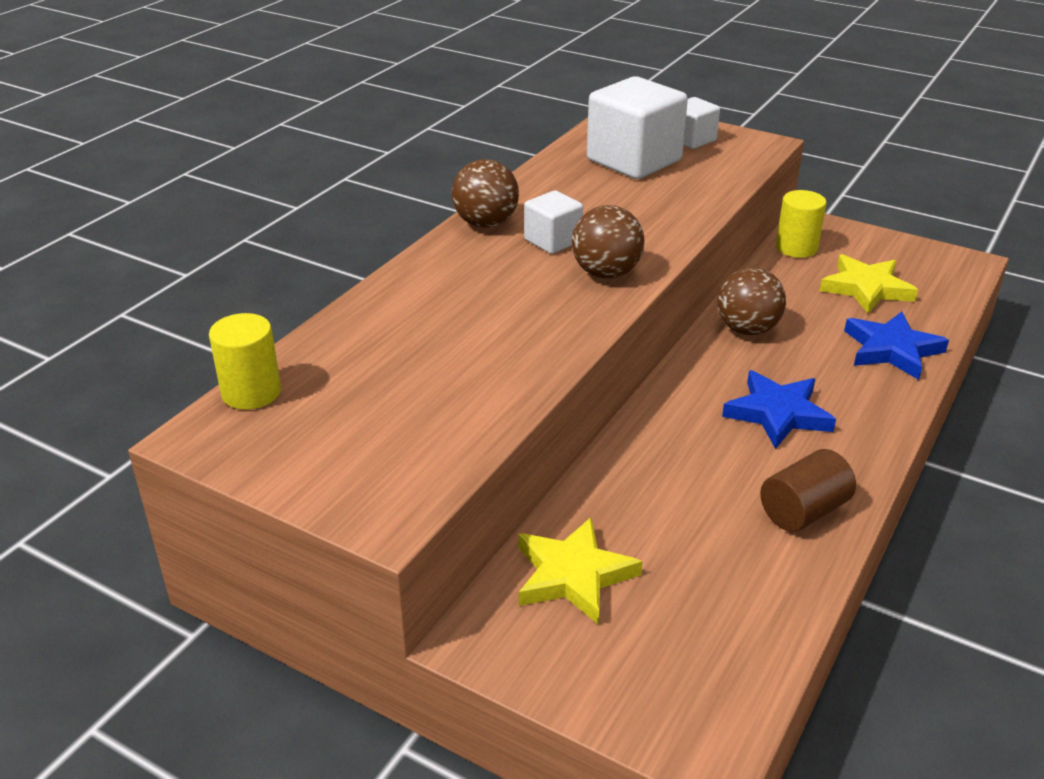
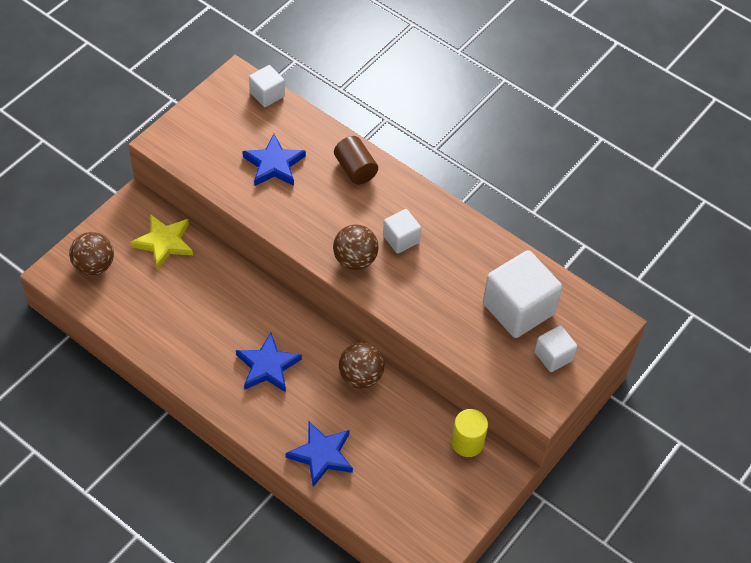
camera: 95 degrees right, 20 degrees up
yellow cylinder [209,313,281,410] -> white cube [249,65,285,107]
brown ball [452,159,519,228] -> brown ball moved to [69,232,114,276]
brown cylinder [760,449,856,532] -> brown cylinder moved to [334,136,378,184]
yellow star [820,254,918,314] -> none
none -> blue star [242,134,306,186]

